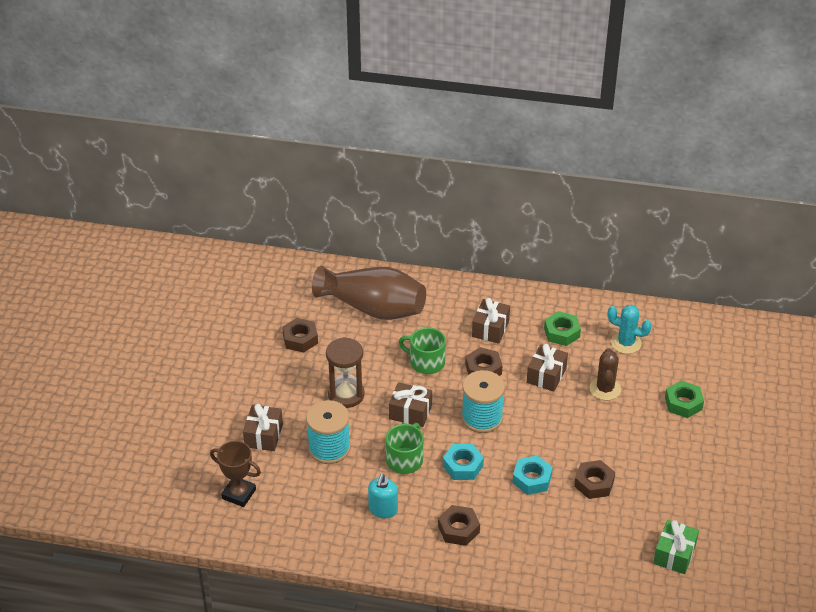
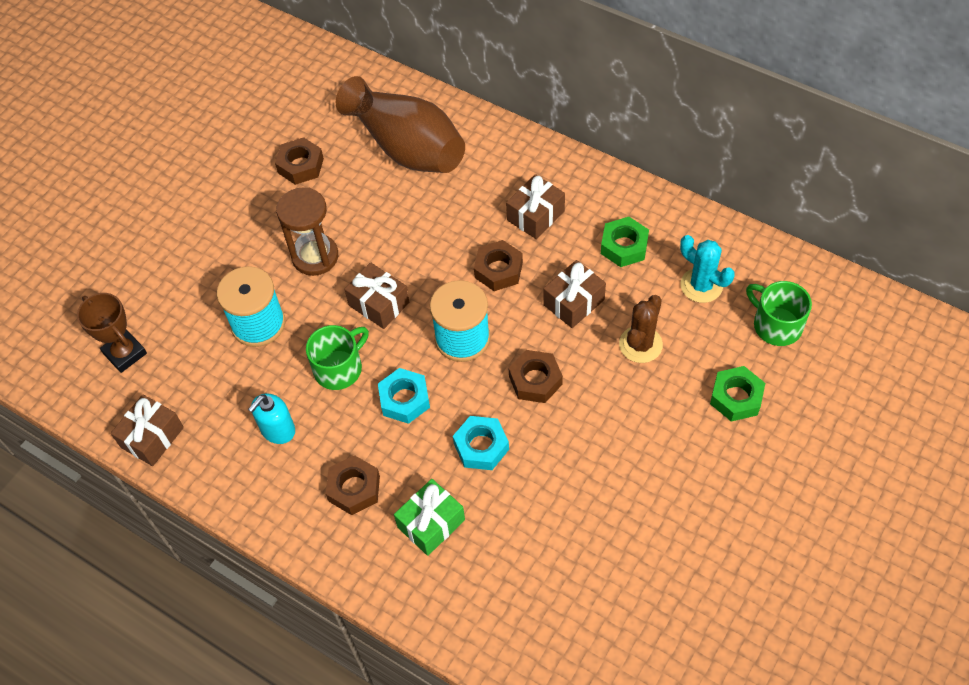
camera: 25 degrees right, 15 degrees up
brown gift [243,404,283,451] -> brown gift moved to [111,394,184,466]
green mug [399,327,446,374] -> green mug moved to [746,281,812,346]
brown nut [574,460,615,499] -> brown nut moved to [509,350,563,403]
green gift [653,520,699,574] -> green gift moved to [394,479,465,556]

